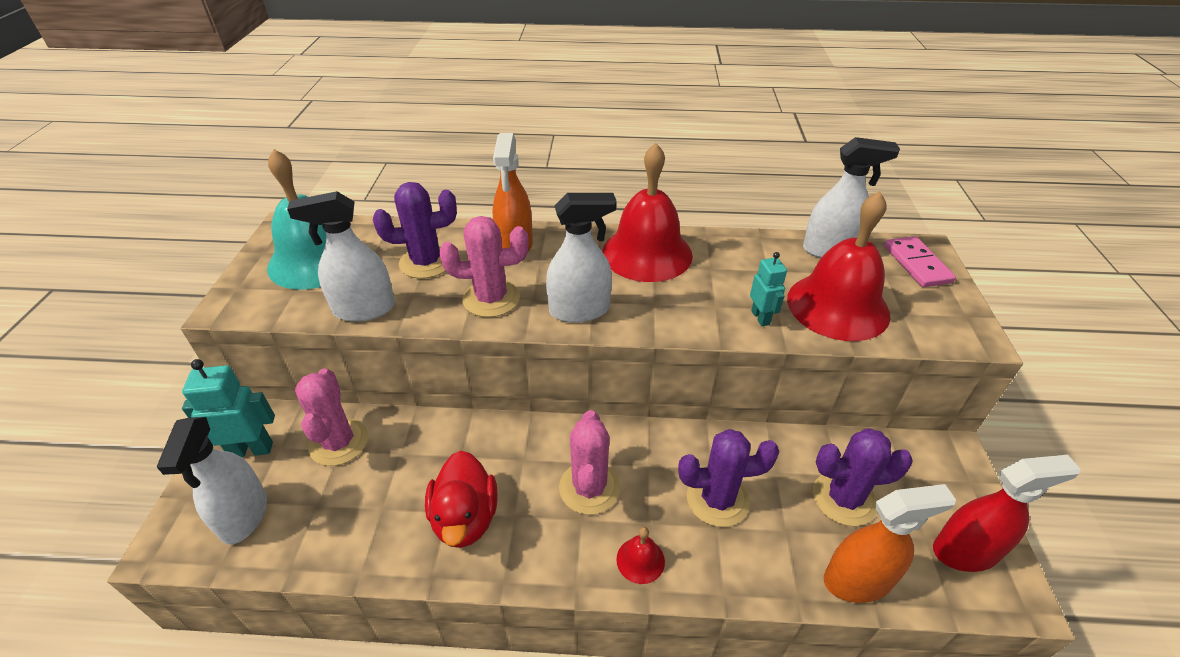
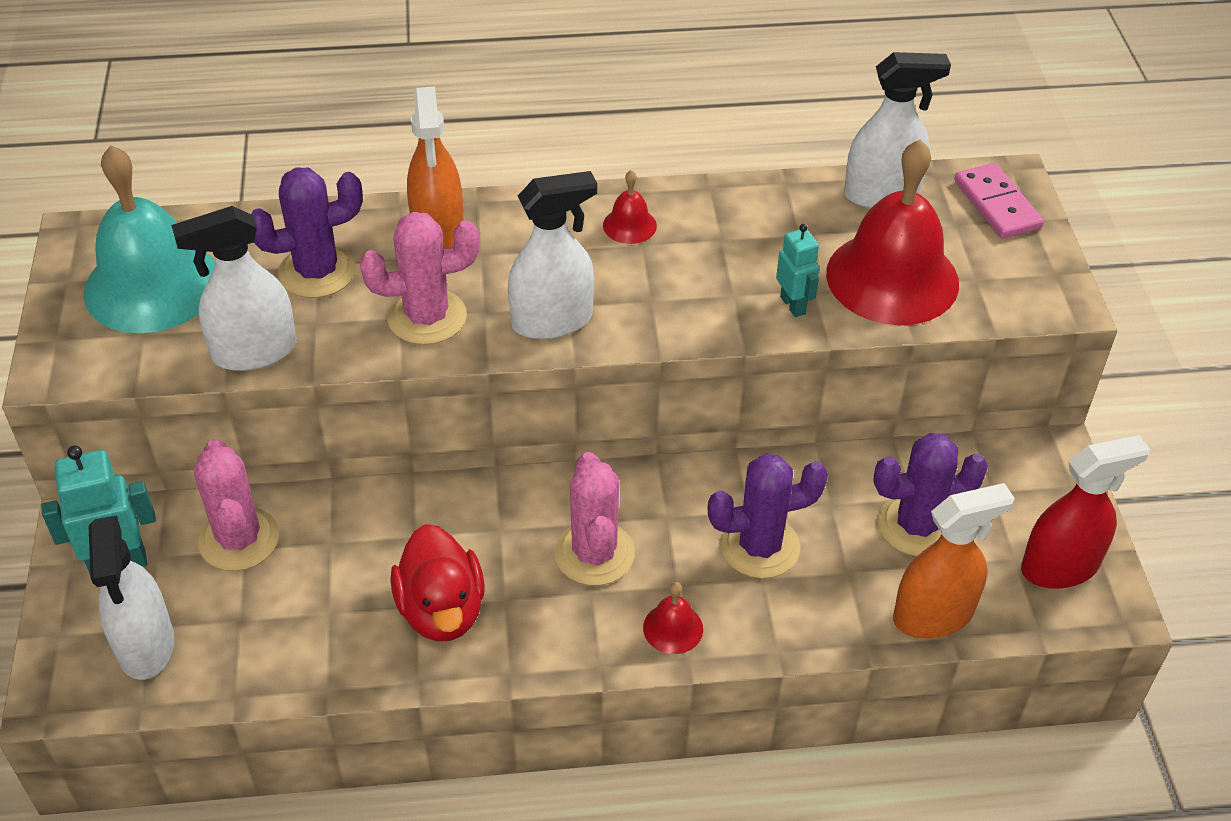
camera: 10 degrees left, 5 degrees up
red bell [602,143,693,282] -> red bell [603,170,657,244], size x0.42

